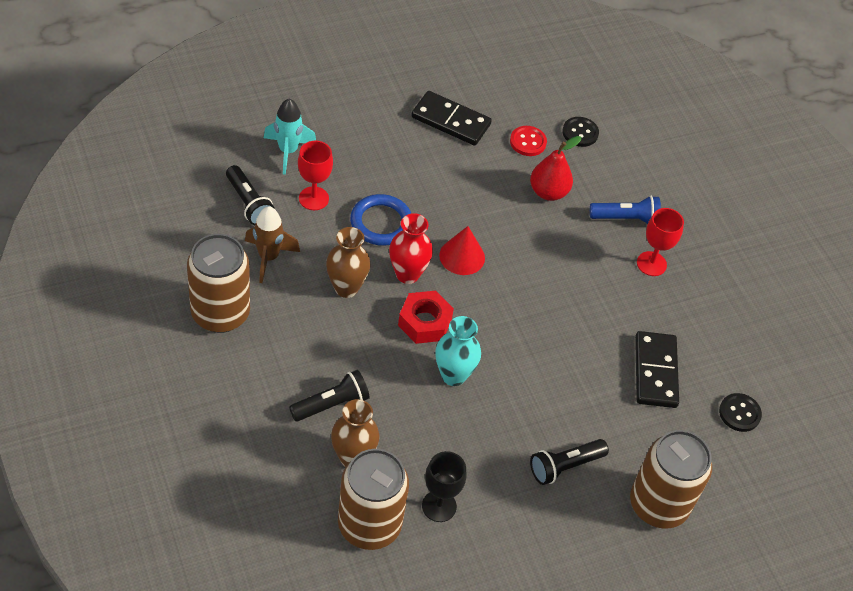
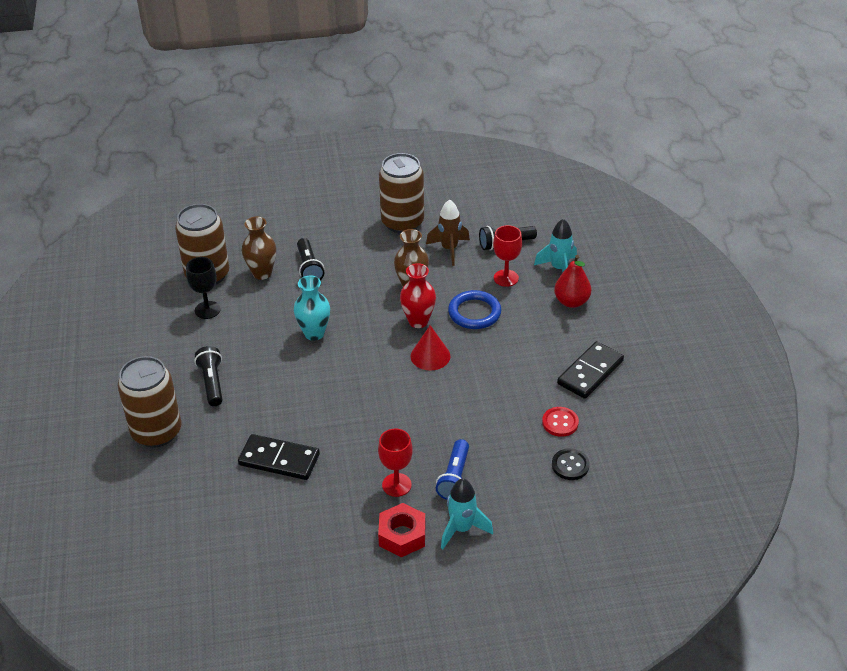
camera: 110 degrees right, 10 degrees down
red nut [398,291,454,344] -> red nut moved to [378,503,425,557]
red pear [530,136,581,201] -> red pear moved to [554,255,591,308]
black button [719,393,762,432] -> none
none -> turquoise rocket [441,479,493,549]

